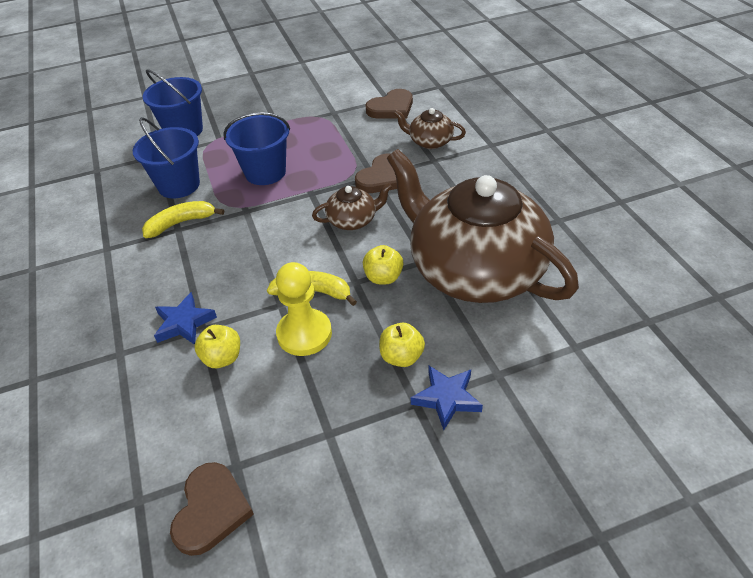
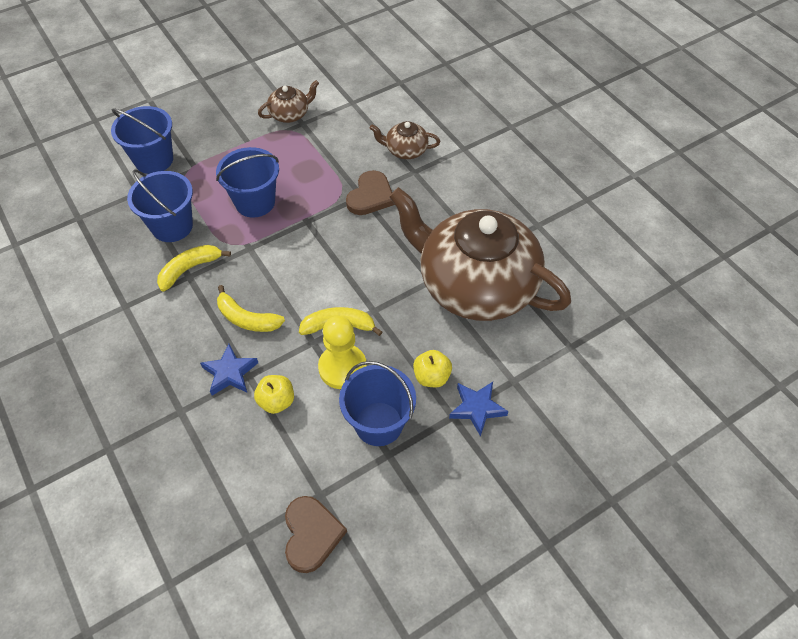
camera: 15 degrees left, 10 degrees up
brown teapot [312,183,392,230] -> brown teapot moved to [258,80,319,123]
yellow apple [363,245,403,284] -> none
brown heart [365,89,413,119] -> none
none -> yellow banana [217,285,285,332]
none -> blue bucket [339,361,416,446]

